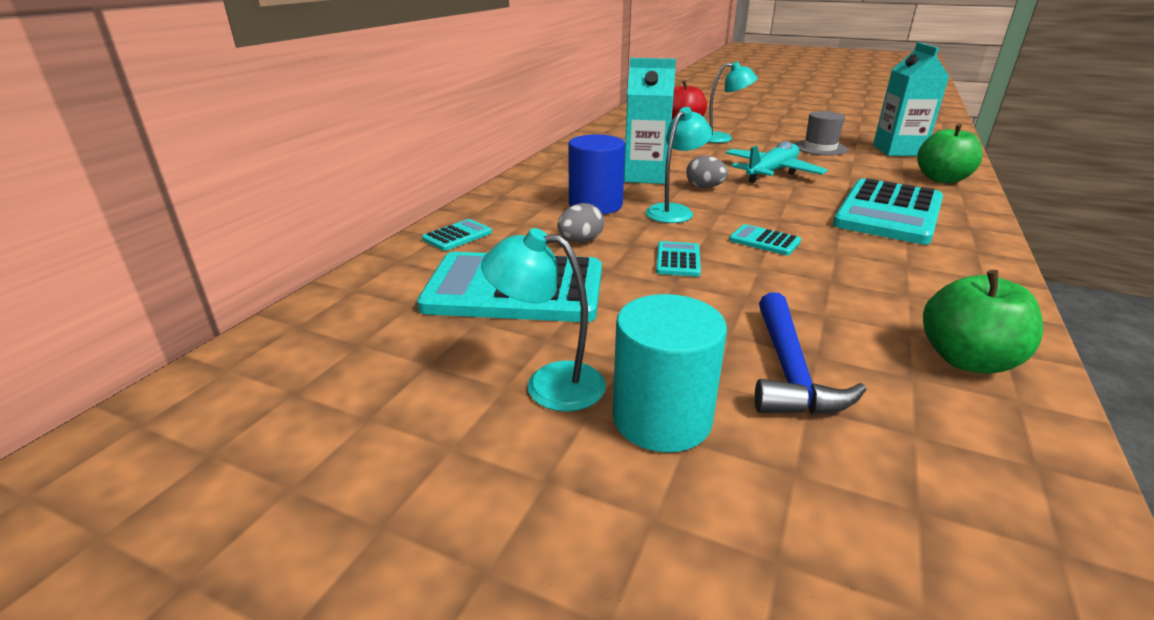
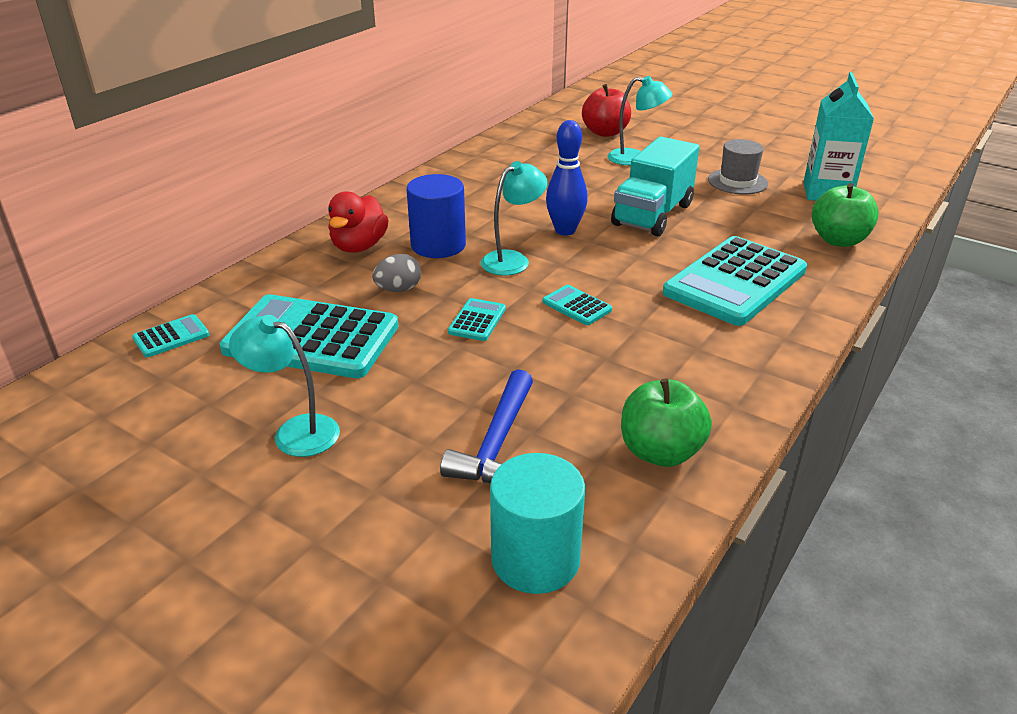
camera: 10 degrees right, 5 degrees up
turquoise calculator [422,219,492,251] -> turquoise calculator moved to [132,314,209,357]
turquoise cylinder [613,294,727,453] -> turquoise cylinder moved to [490,453,585,594]
turquoise carton [624,58,676,184] -> none
grey egg [686,156,728,188] -> blue bowling pin [546,120,588,236]
turquoise plane [725,141,827,183] -> turquoise truck [611,137,699,236]
none -> red duck [328,191,388,253]

